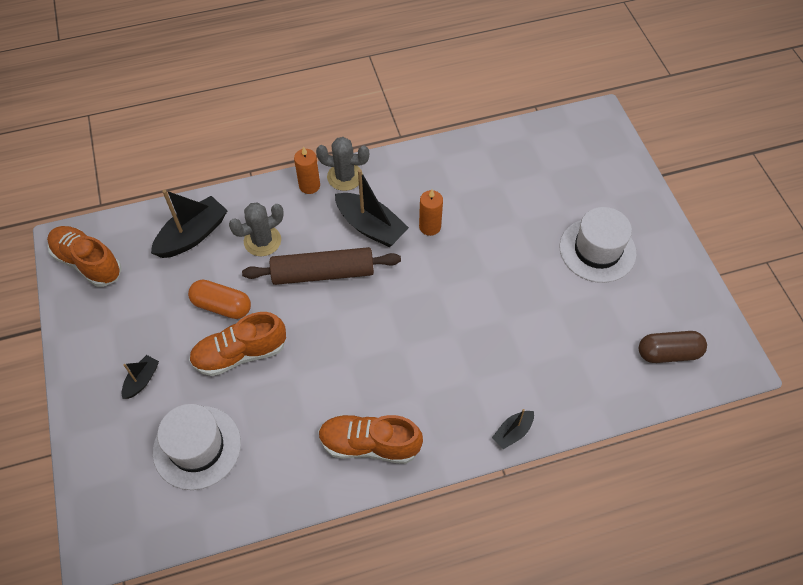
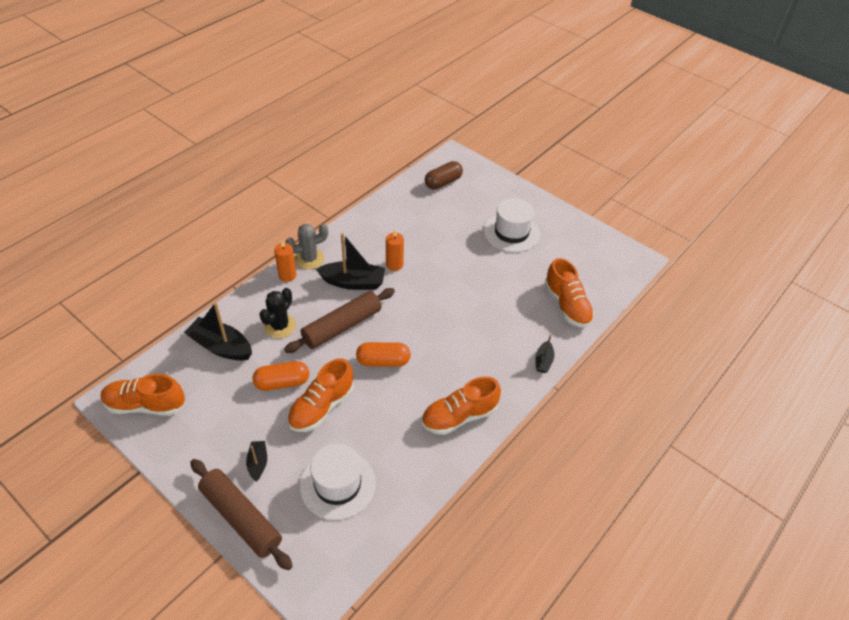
camera: 35 degrees left, 10 degrees down
black boat [151,190,228,258] -> black boat turned 75 degrees counterclockwise [184,302,252,361]
grey cactus [229,202,284,256] -> black cactus [259,288,296,338]
brown capsule [639,331,707,363] -> brown capsule moved to [425,161,463,190]
none -> brown rolling pin [190,459,293,570]
none -> orange capsule [356,342,411,367]
none -> orange shoe [544,258,594,328]

